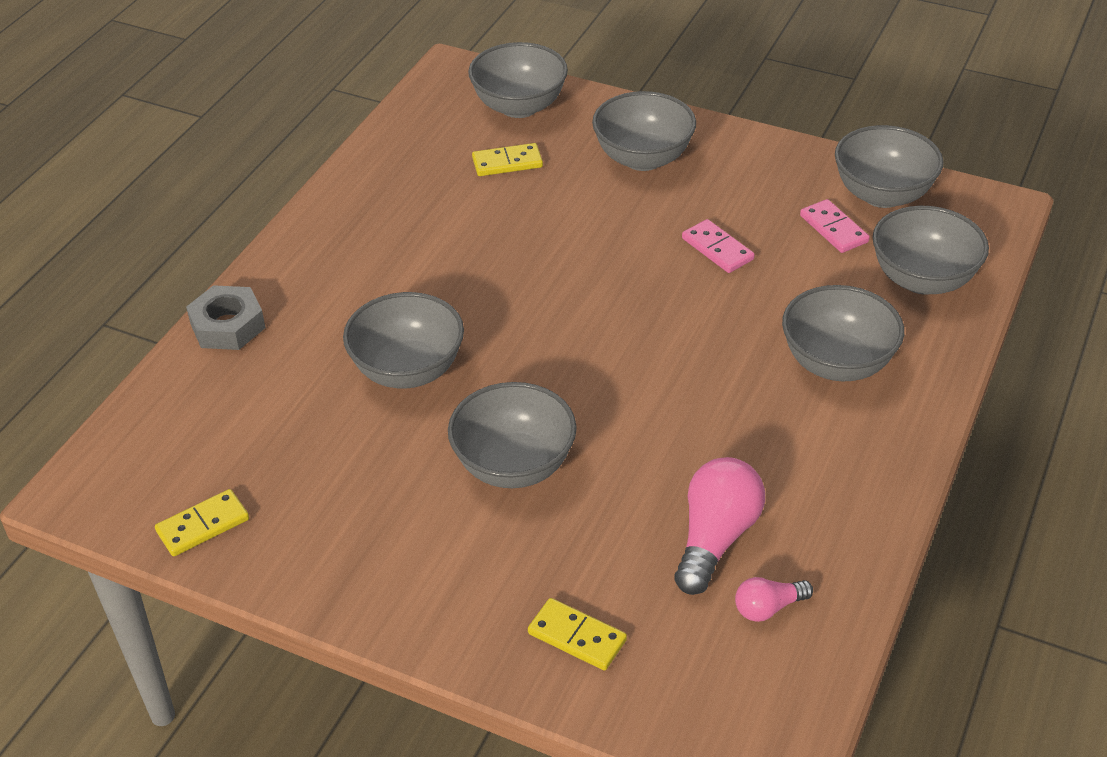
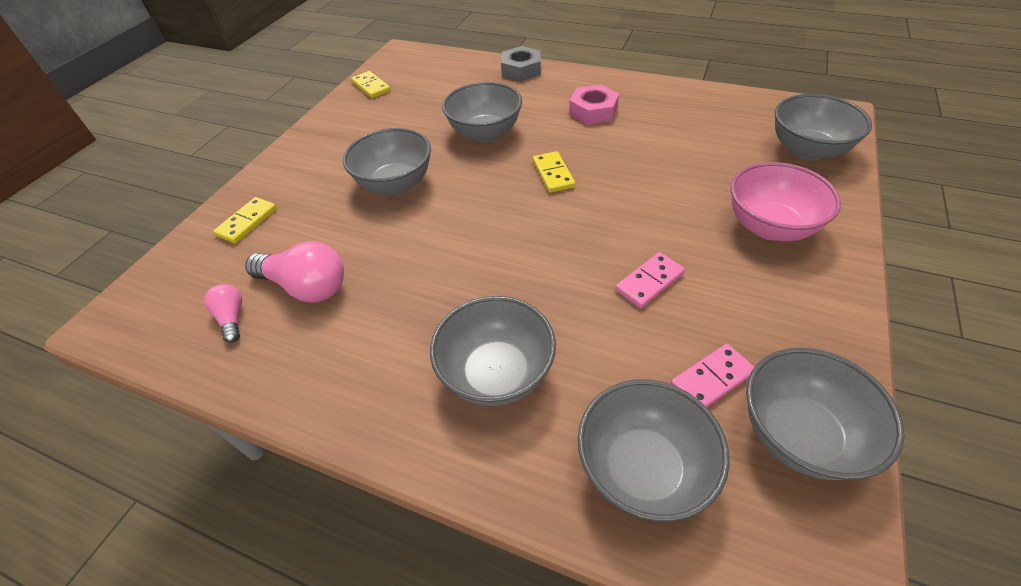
camera: 90 degrees right, 5 degrees up
yellow domino [472,143,543,176] -> yellow domino moved to [533,151,575,193]
grey bowl [592,91,696,171] -> pink bowl [731,162,841,241]
none -> pink nut [569,85,619,125]

